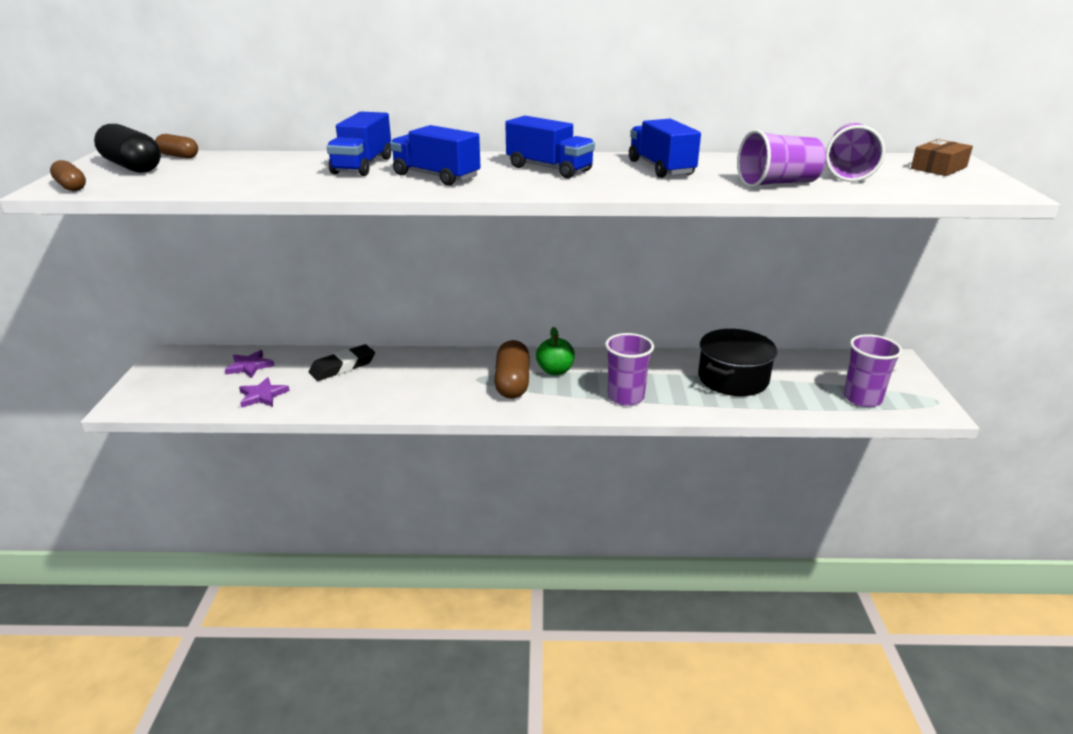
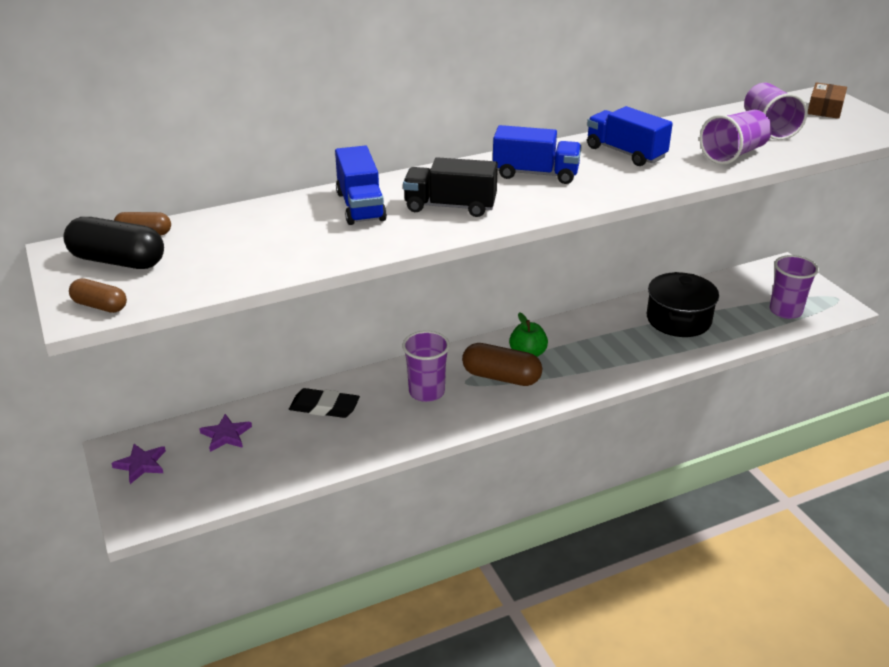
camera: 25 degrees left, 5 degrees up
purple star [239,377,290,408] -> purple star moved to [111,444,166,484]
black eraser [309,344,375,381] -> black eraser turned 75 degrees clockwise [289,388,360,418]
blue truck [390,125,480,186] -> black truck [403,157,498,217]
brown capsule [494,340,530,399] -> brown capsule turned 45 degrees counterclockwise [462,343,542,386]
purple cup [605,333,654,406] -> purple cup moved to [402,331,450,402]

